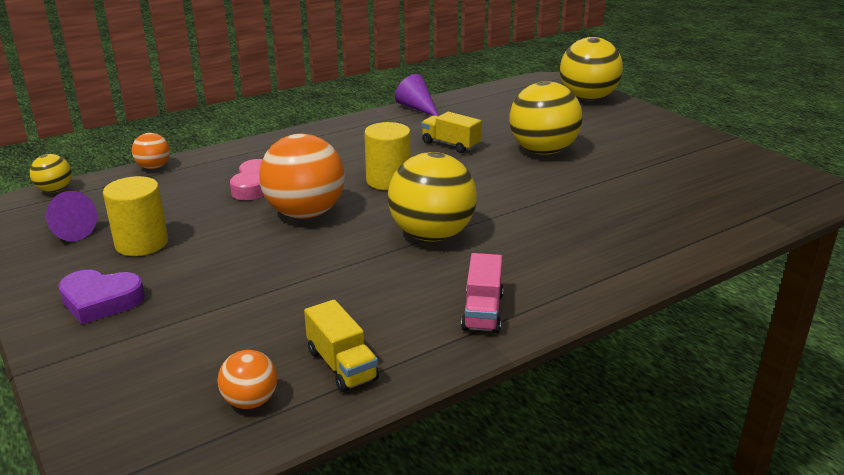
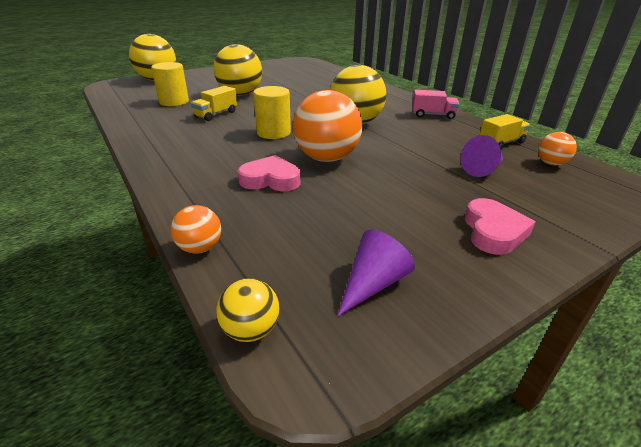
camera: 90 degrees left, 5 degrees up
purple heart [58,270,145,324] -> pink heart [465,198,535,255]
yellow cylinder [103,176,168,256] -> yellow cylinder moved to [151,62,189,106]
purple cone [395,74,438,116] -> purple cone moved to [461,135,503,177]

